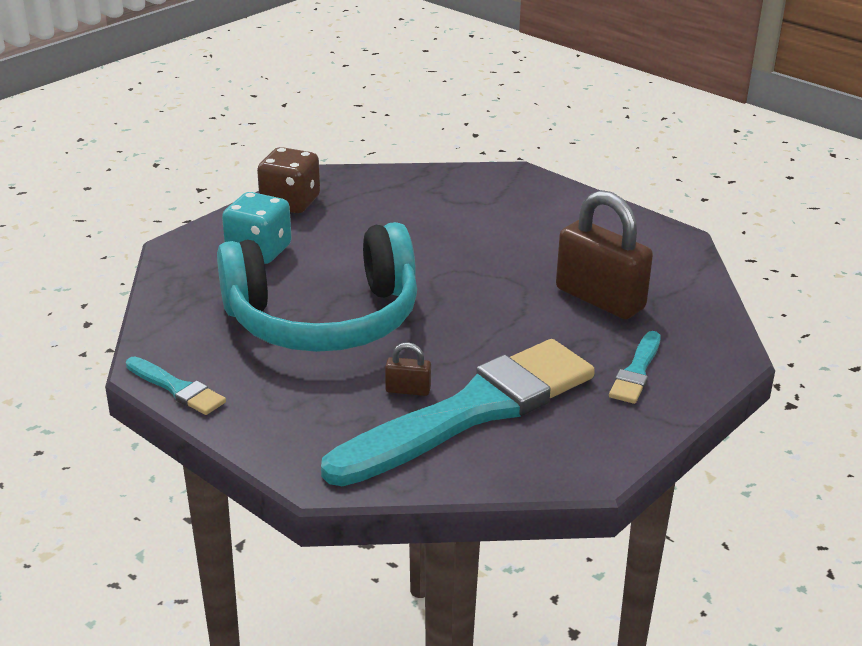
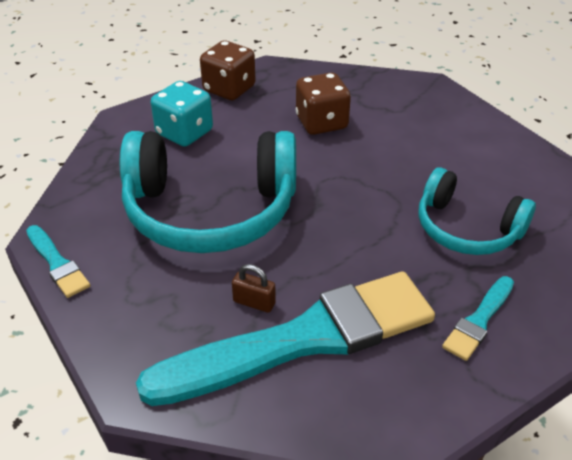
camera: 15 degrees right, 10 degrees up
brown padlock [556,190,653,319] -> turquoise headphones [418,167,536,255]
none -> brown dice [295,72,351,135]

